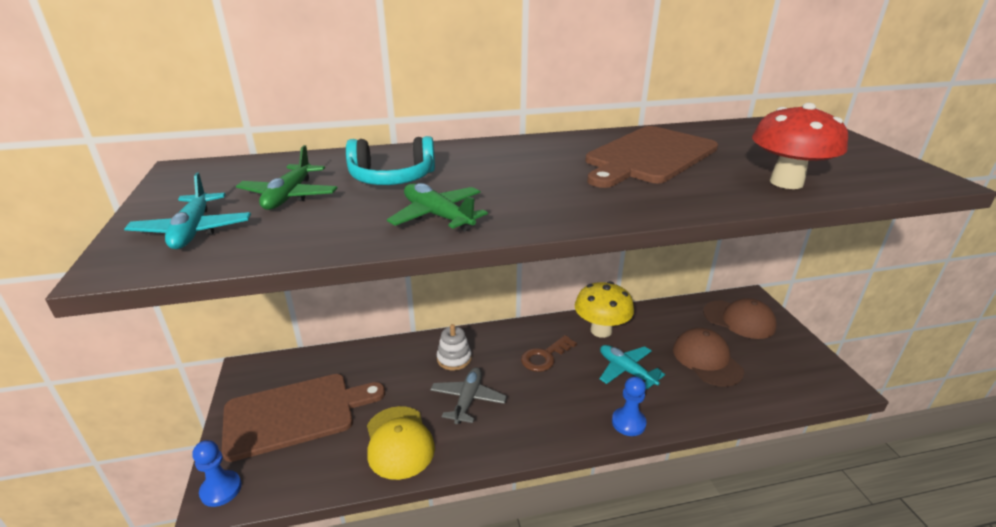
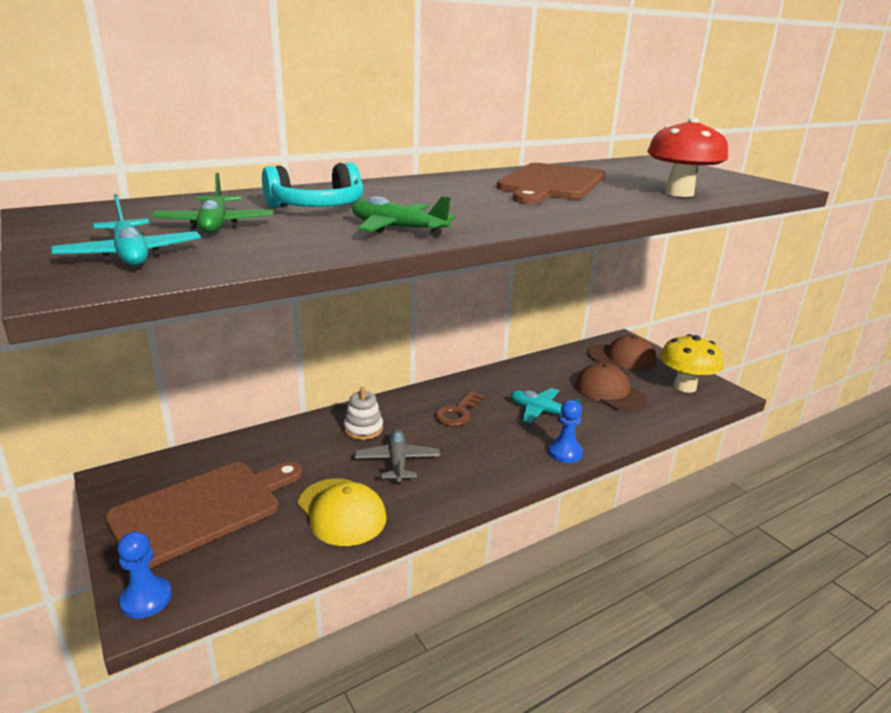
camera: 20 degrees left, 5 degrees down
yellow mushroom [575,281,634,338] -> yellow mushroom moved to [660,334,723,393]

